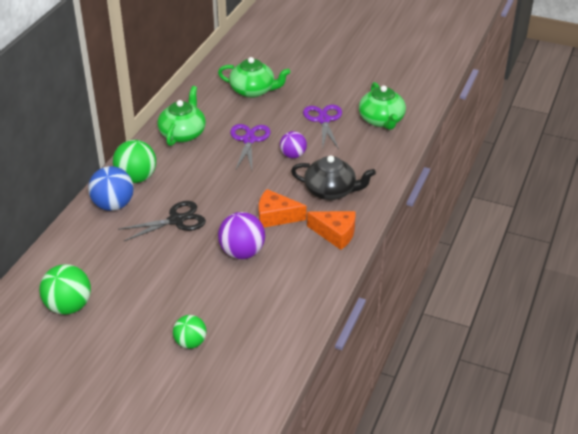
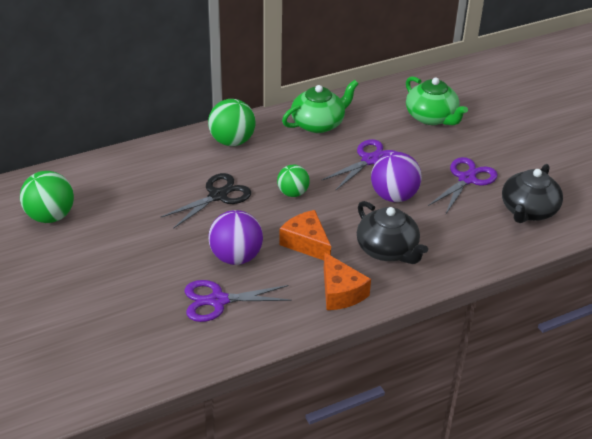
camera: 40 degrees right, 0 degrees up
blue ball [88,166,134,211] -> none
black scissors [118,201,206,241] -> black scissors turned 60 degrees counterclockwise [161,173,251,229]
green ball [173,315,207,349] -> green ball moved to [277,165,310,197]
purple ball [280,131,307,158] -> purple ball [371,152,422,202], size x1.54
green teapot [359,82,406,130] -> black teapot [502,164,563,223]
none -> purple scissors [184,280,292,322]

